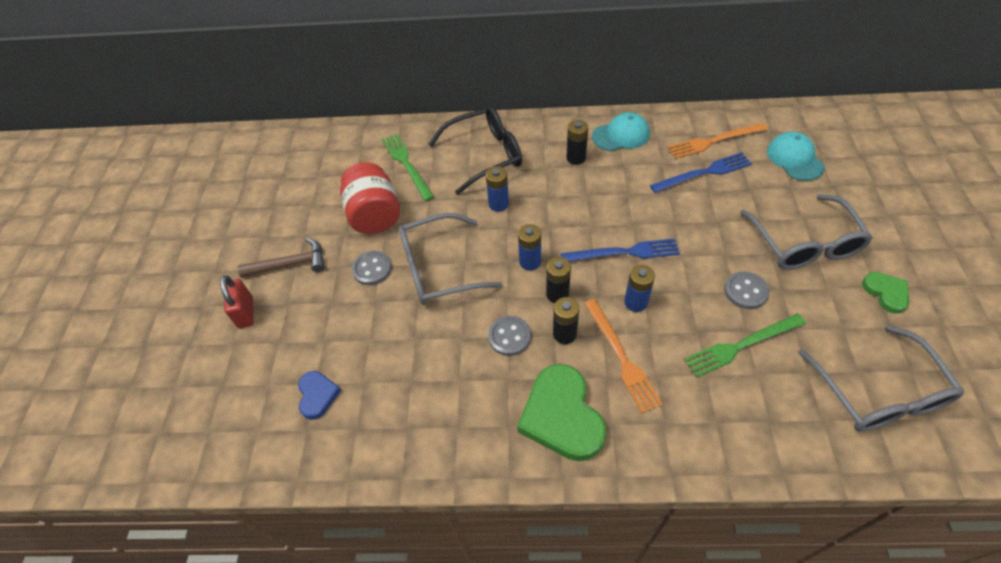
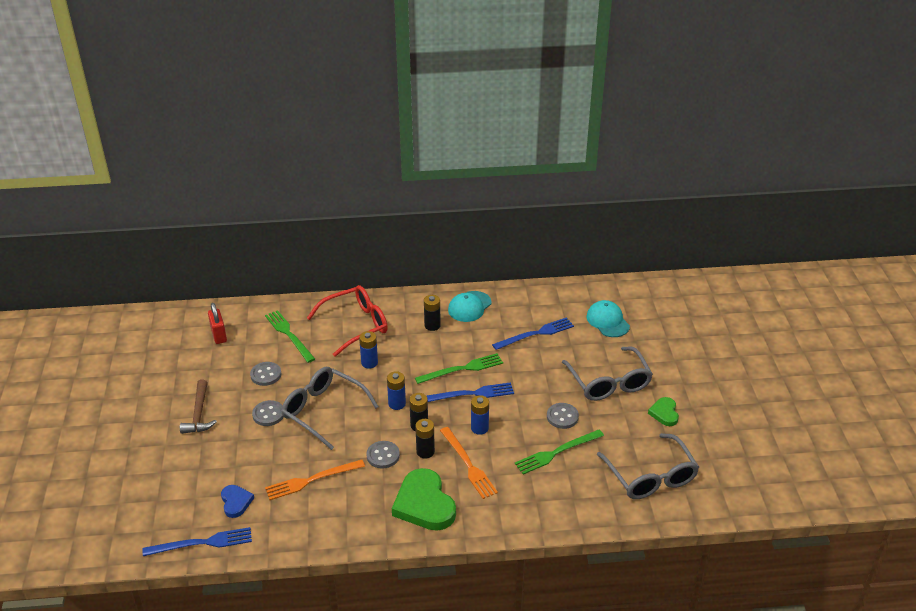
camera: 10 degrees left, 15 degrees down
red padlock [220,275,254,328] -> red padlock moved to [208,303,227,344]
brown hammer [238,238,325,278] -> brown hammer turned 105 degrees clockwise [180,379,217,434]
red jar [340,162,400,234] -> grey button [250,362,281,386]
grey glasses [398,213,503,305] -> grey glasses turned 60 degrees clockwise [281,367,379,450]
black glasses [428,106,522,195] -> red glasses [307,285,388,357]
turquoise cap [592,112,650,151] -> turquoise cap turned 150 degrees clockwise [448,291,491,322]
orange fork [667,123,768,159] -> orange fork moved to [265,460,365,500]
green heart [862,272,910,314] -> green heart turned 150 degrees counterclockwise [648,397,679,426]
none -> blue fork [143,527,252,556]
none -> green fork [415,353,503,384]

